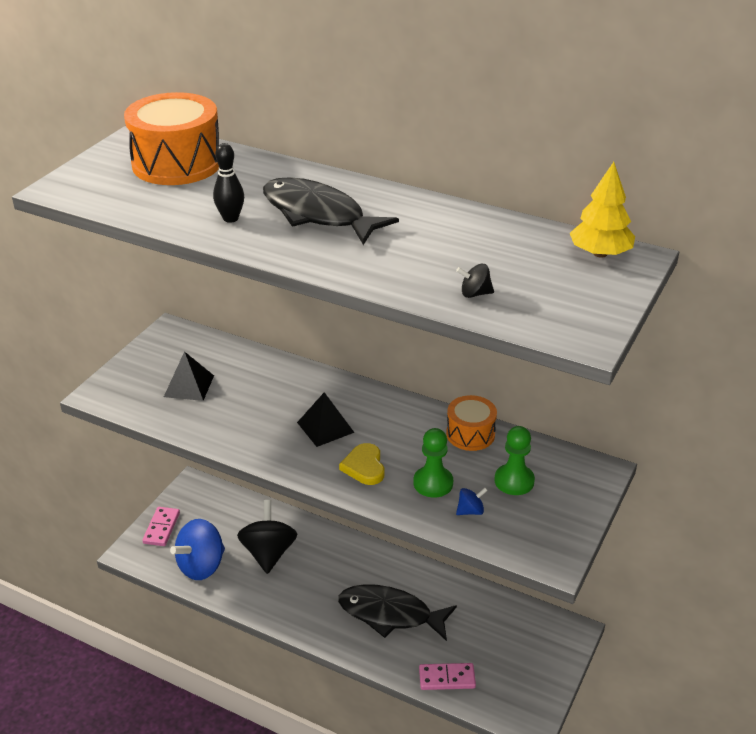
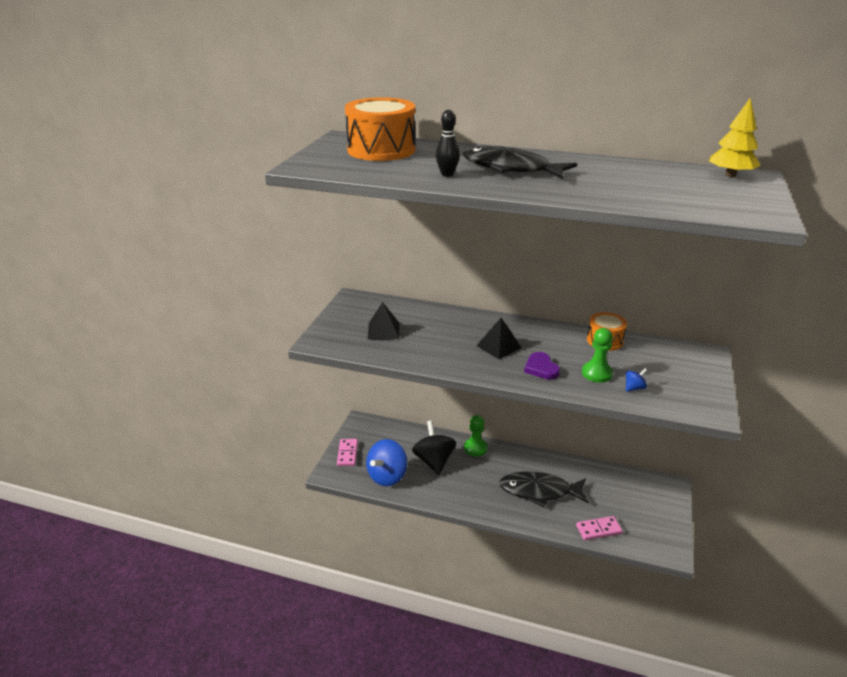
camera: 10 degrees left, 5 degrees down
yellow heart [339,443,385,485] -> purple heart [524,352,560,380]
black spinning top [456,264,494,298] -> none
green pawn [494,426,535,495] -> green pawn moved to [464,415,488,457]

